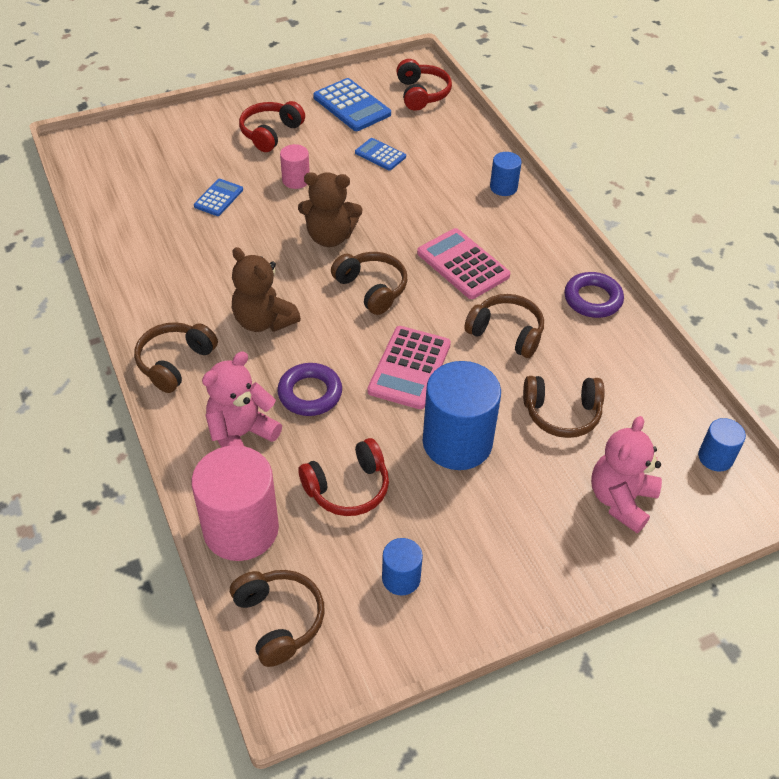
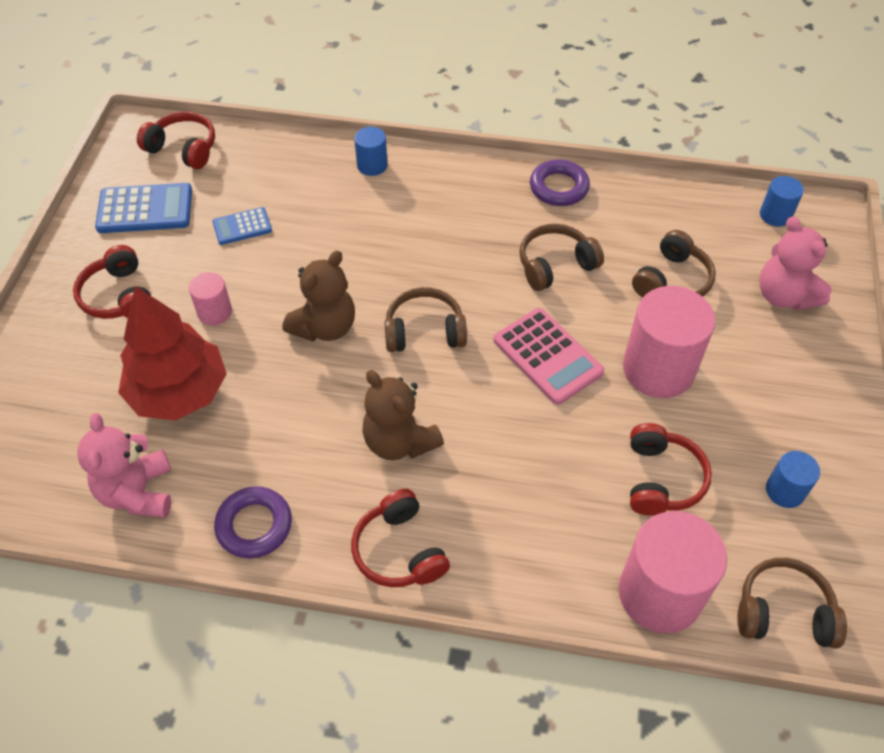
camera: 55 degrees left, 5 degrees up
brown headphones [134,322,218,393] -> red headphones [351,489,450,587]
blue calculator [194,179,243,216] -> red tree [118,286,227,421]
pink teddy bear [202,351,282,448] -> pink teddy bear moved to [77,413,171,517]
brown teddy bear [232,247,301,332] -> brown teddy bear turned 60 degrees clockwise [362,370,444,460]
purple ring [277,363,342,416] -> purple ring moved to [214,486,292,559]
pink calculator [417,228,510,299] -> none
blue cylinder [423,361,501,470] -> pink cylinder [623,286,715,398]

